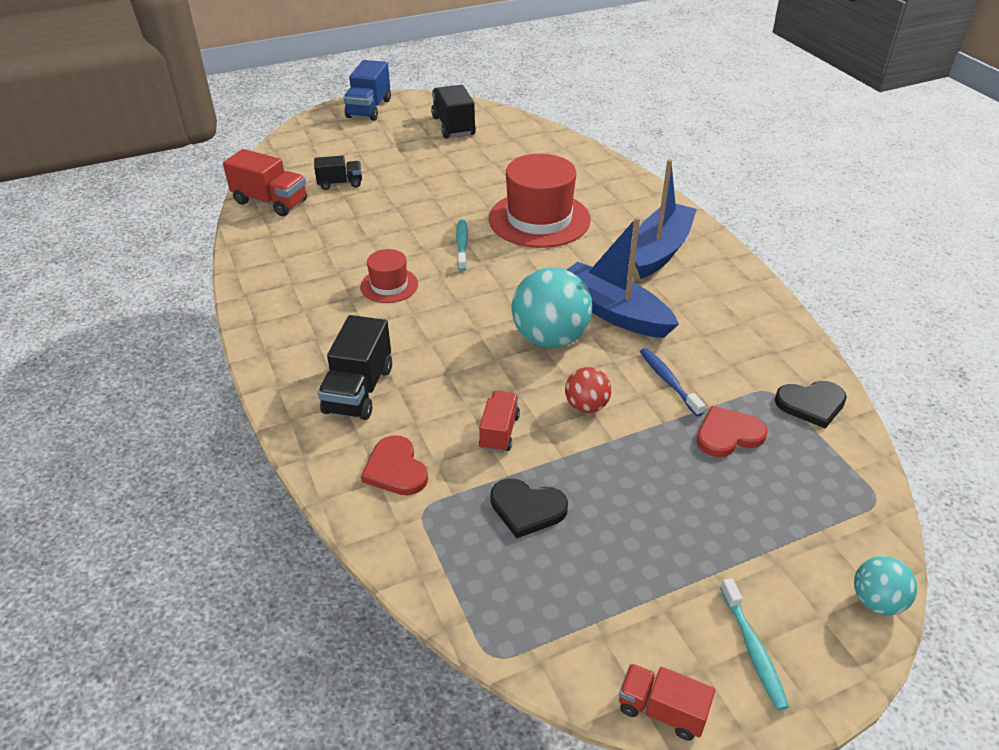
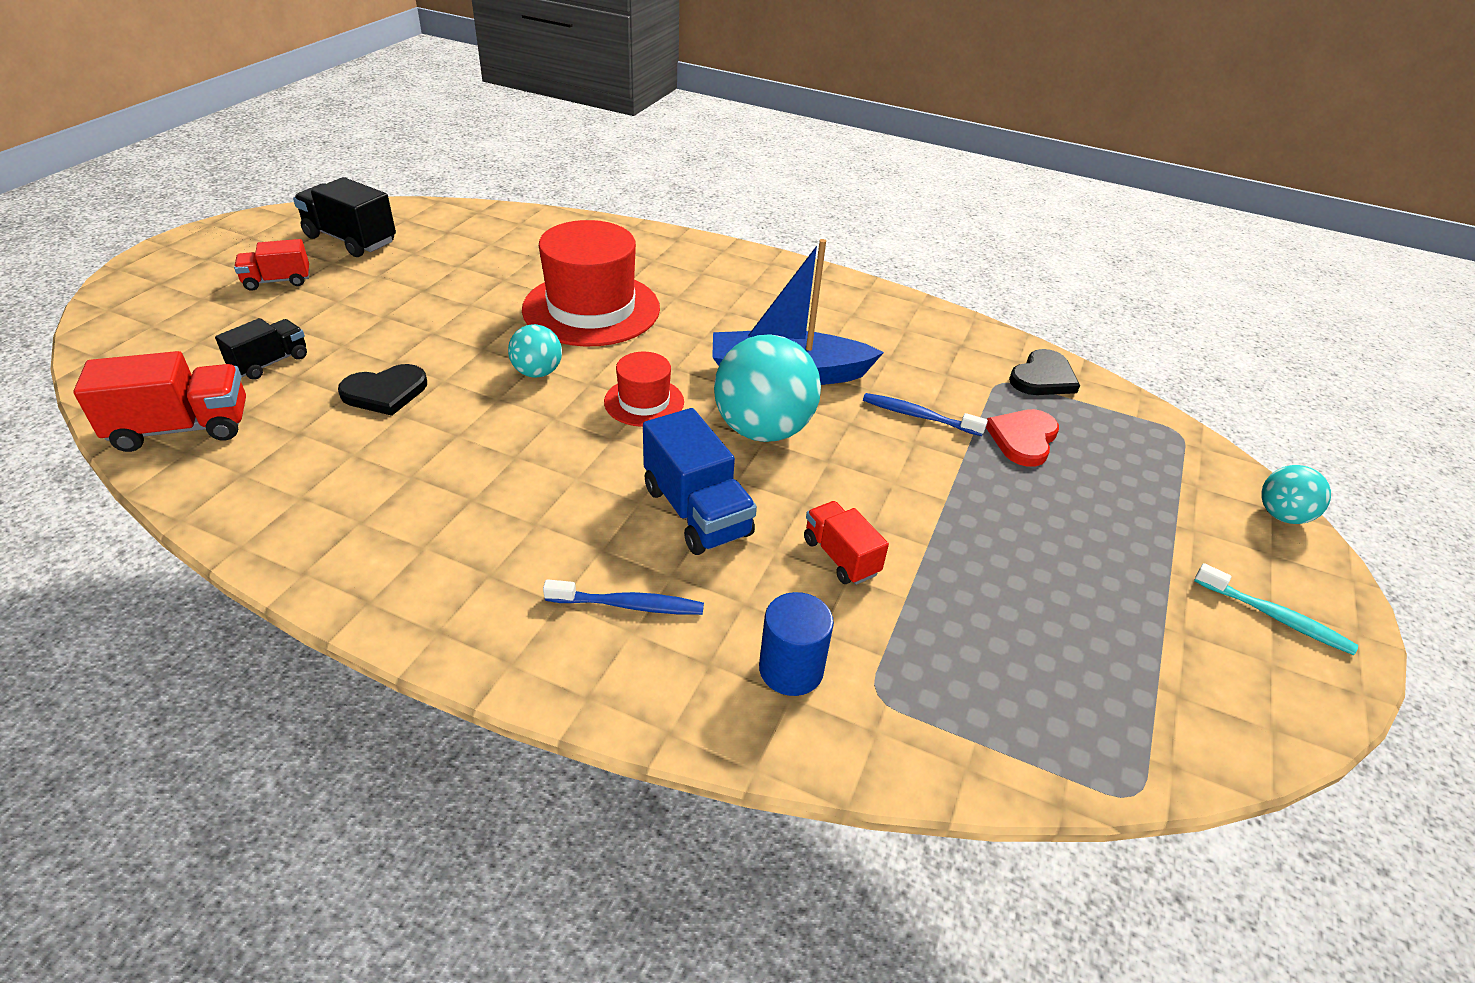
camera: 45 degrees left, 0 degrees up
black truck [318,315,392,420] -> blue toothbrush [543,579,704,615]
blue truck [344,60,391,121] -> blue truck moved to [643,408,757,555]
red hat [360,249,418,303] -> red hat moved to [604,352,684,427]
red heart [361,435,428,495] -> blue cylinder [759,592,834,696]
turquoise toothbrush [456,219,468,271] -> turquoise ball [508,324,562,378]
black heart [490,478,568,538] -> black heart moved to [338,364,427,416]
red ball [565,367,611,413] -> none
red truck [619,663,715,741] -> red truck moved to [234,239,310,291]
blue boat [635,159,697,279] -> none

